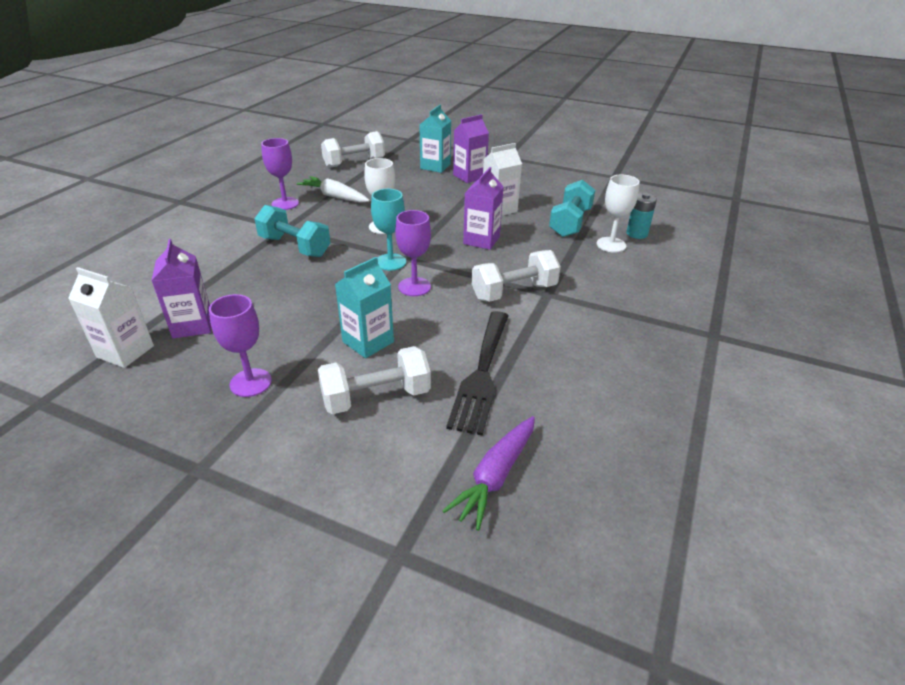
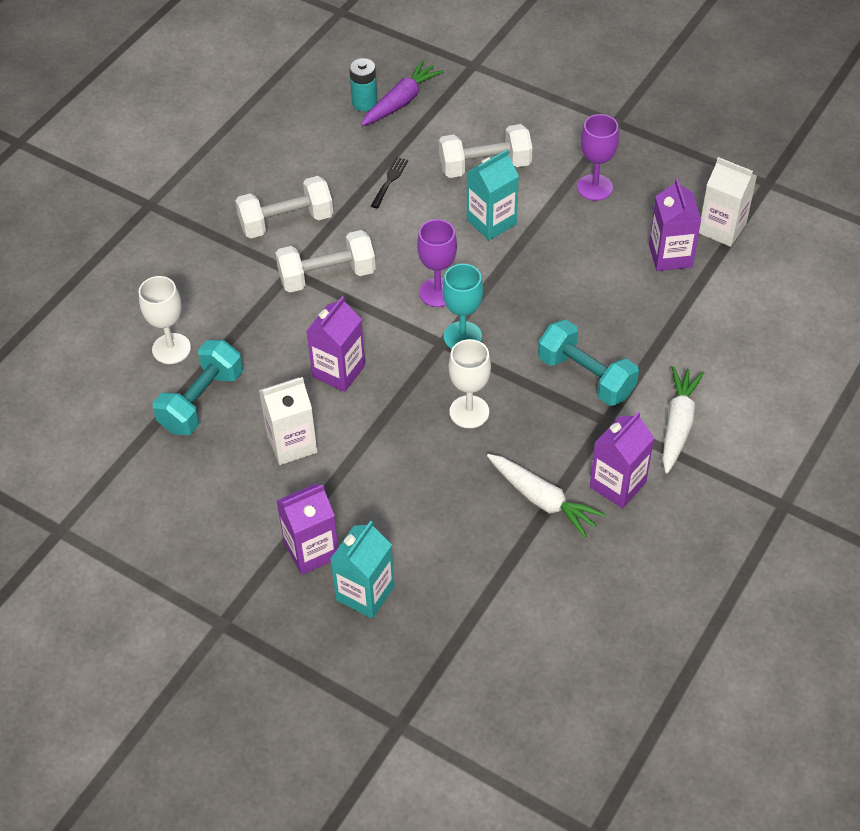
camera: 170 degrees left, 15 degrees up
purple goblet [261,138,299,210] -> purple carton [590,412,654,508]
white dumbbell [321,131,385,168] -> white dumbbell moved to [235,176,333,238]
black fork [446,311,509,436] -> black fork [371,157,408,208], size x0.45
turquoise battery [626,193,657,239] -> turquoise battery moved to [349,58,377,111]
none -> white carrot [662,366,704,474]

